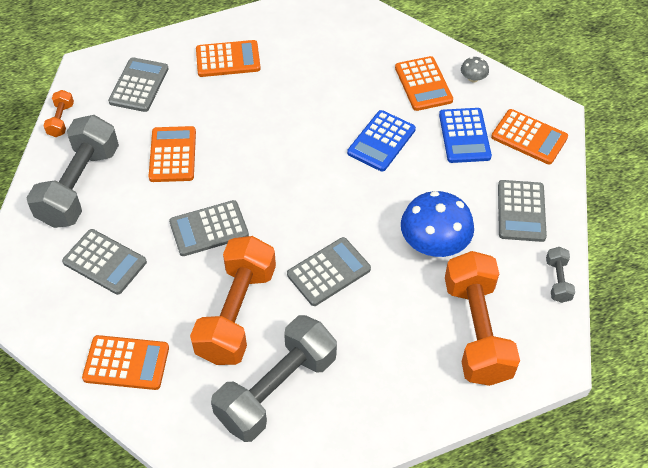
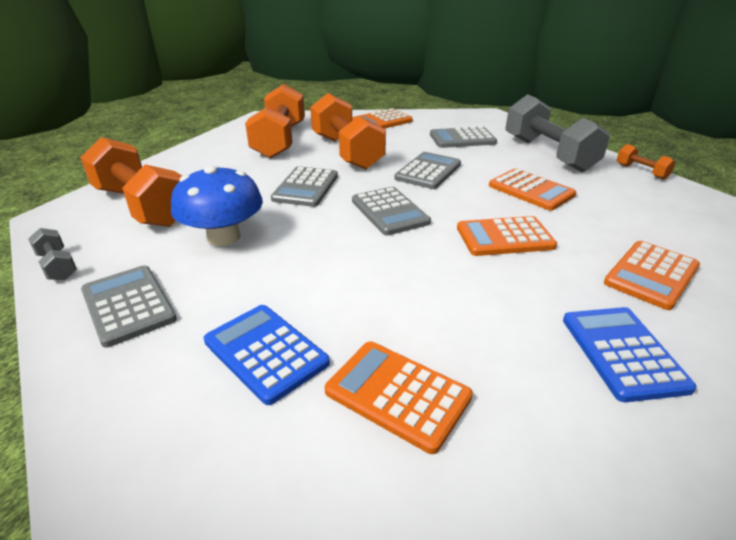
camera: 140 degrees right, 20 degrees down
grey calculator [108,57,169,112] -> grey calculator moved to [352,187,431,236]
grey dumbbell [211,315,337,442] -> orange dumbbell [245,84,305,158]
blue calculator [347,110,416,172] -> blue calculator moved to [563,307,697,402]
grey mushroom [461,57,489,82] -> none
orange calculator [491,109,568,165] -> orange calculator moved to [457,216,557,256]

